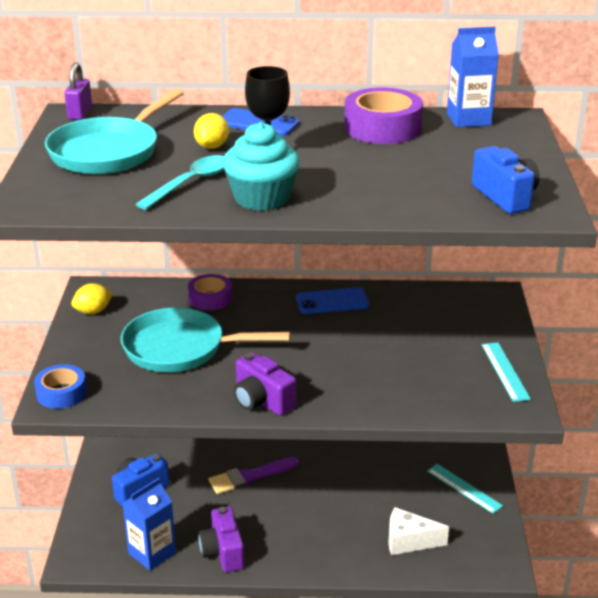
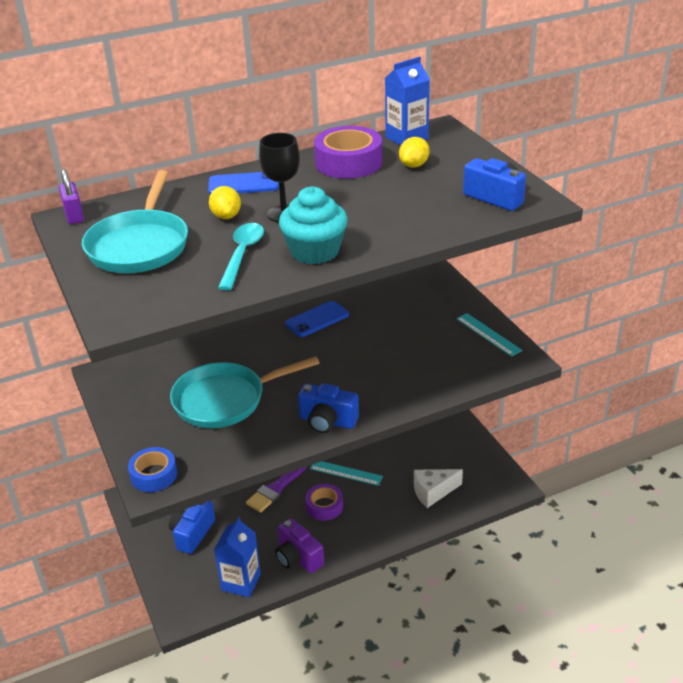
camera: 25 degrees left, 5 degrees up
yellow lemon [71,283,113,314] -> yellow lemon moved to [399,137,430,168]
purple tape [188,274,232,310] -> purple tape moved to [305,484,343,521]
purple camera [234,352,296,416] -> blue camera [298,383,359,433]
turquoise ruler [427,464,503,514] -> turquoise ruler moved to [310,461,383,486]

